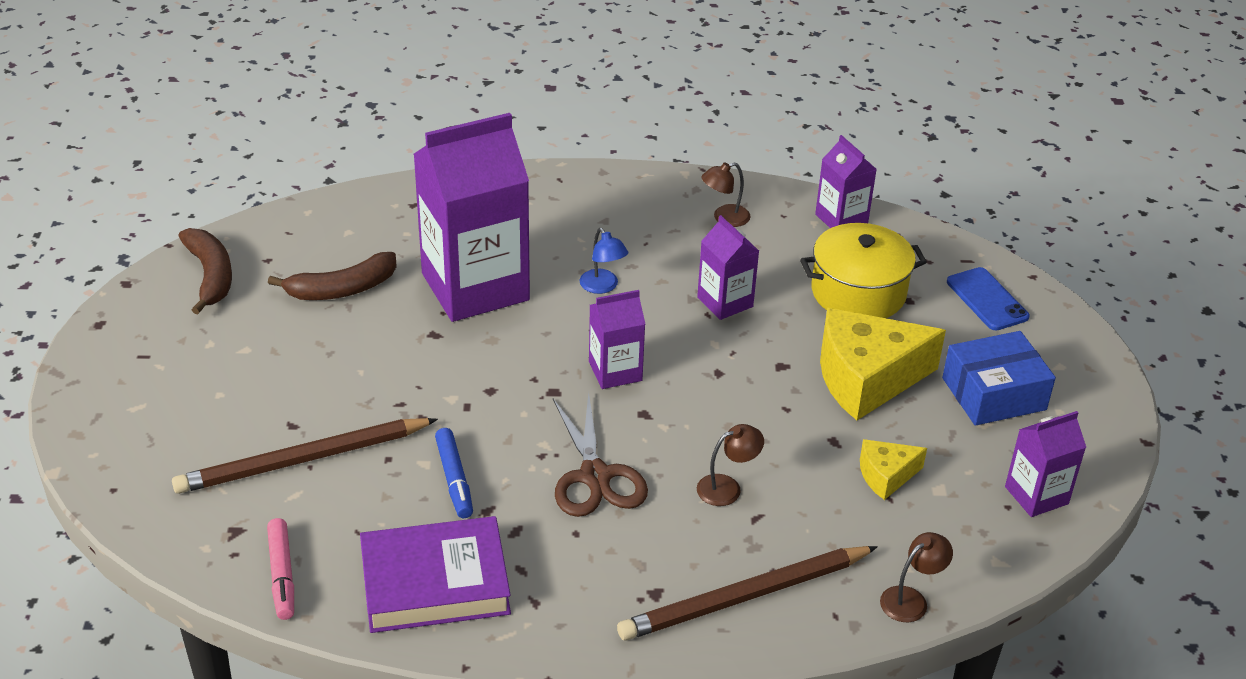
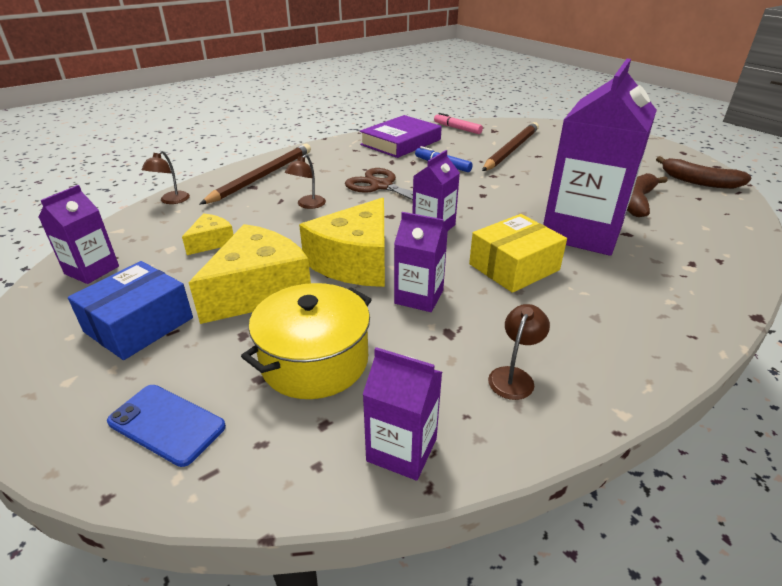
camera: 145 degrees right, 5 degrees down
blue lamp [579,228,628,294] -> yellow box [469,214,567,293]
none -> yellow cheese [299,198,385,287]

